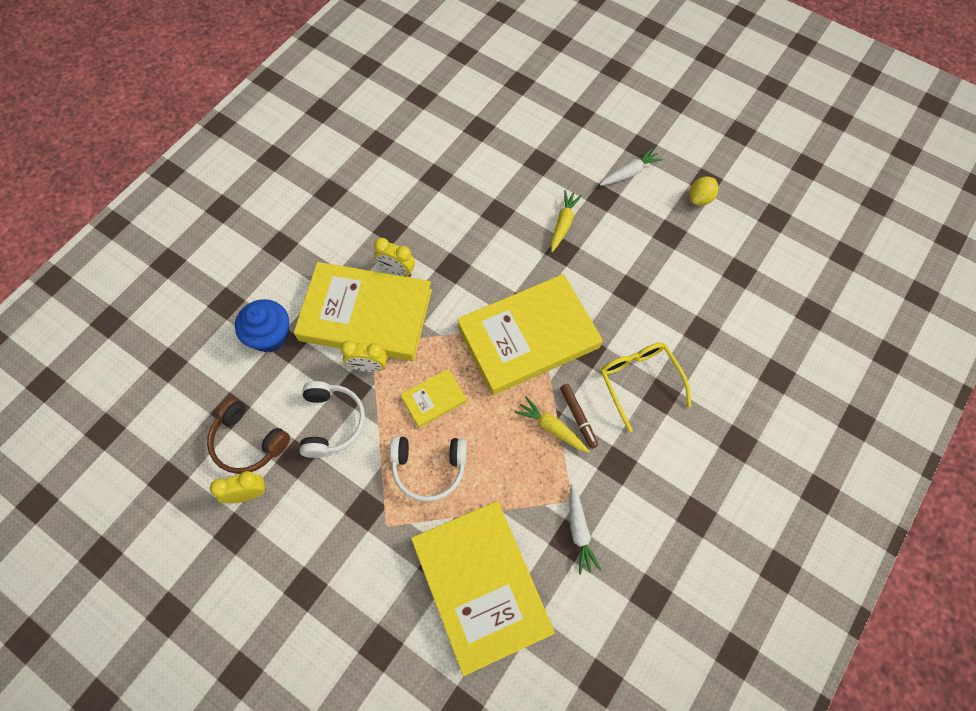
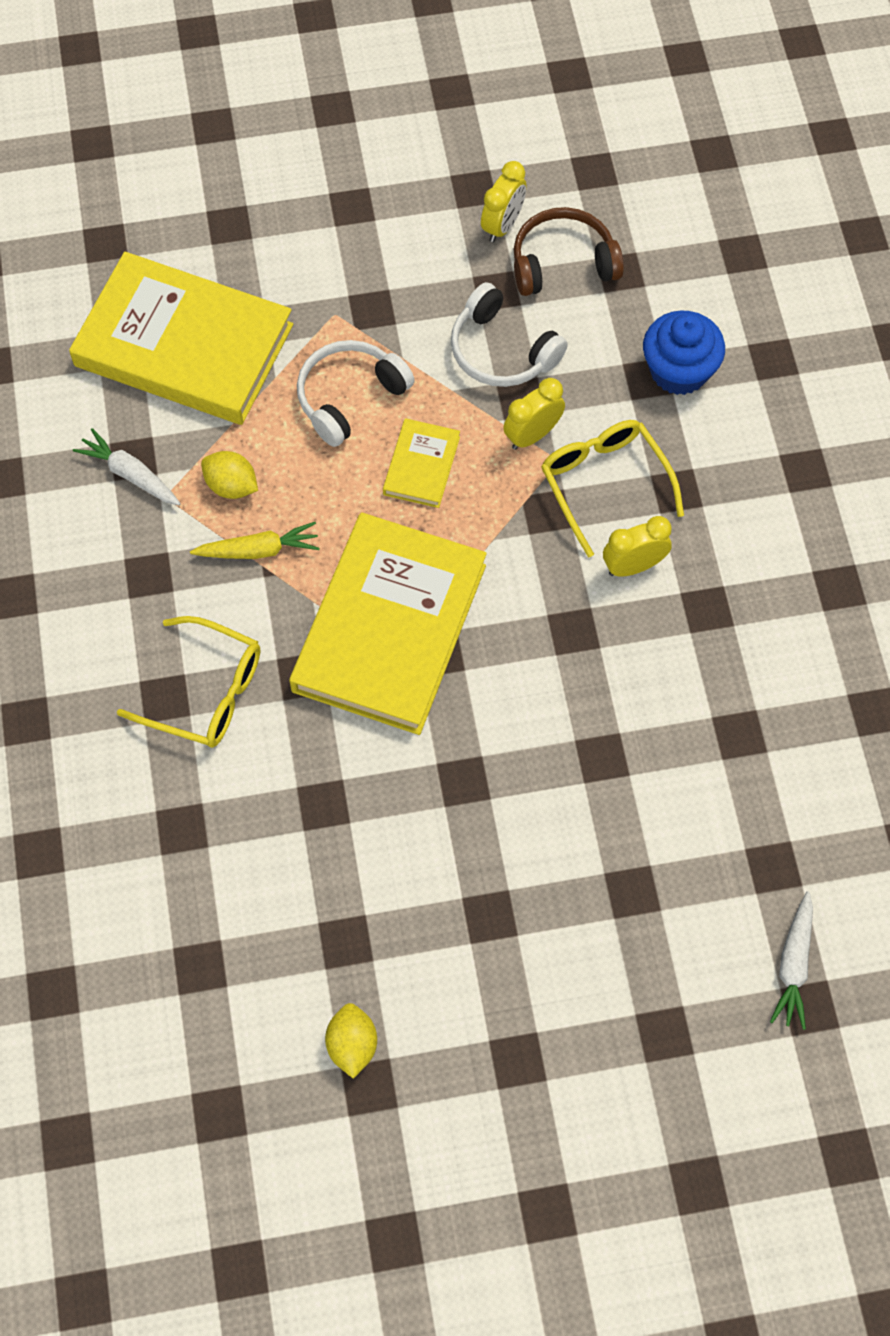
camera: 135 degrees right, 0 degrees up
yellow book [294,262,432,361] -> yellow glasses [541,420,684,558]
yellow carrot [551,190,582,252] -> none
brown marker [560,384,598,449] -> none
white carrot [600,148,663,186] -> white carrot moved to [770,891,813,1030]
none -> yellow lemon [201,451,258,499]

